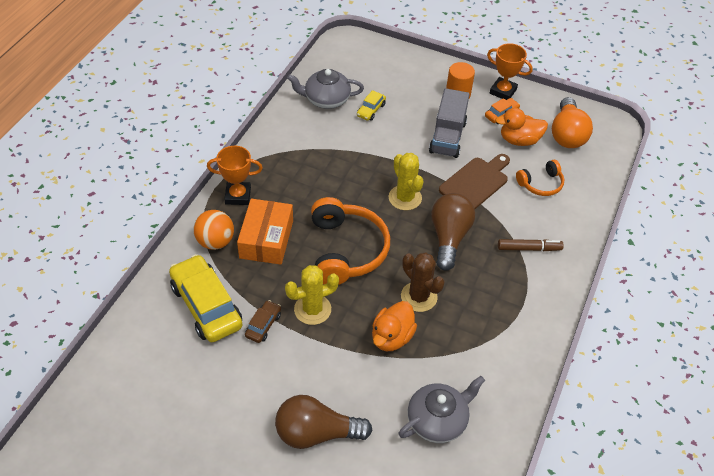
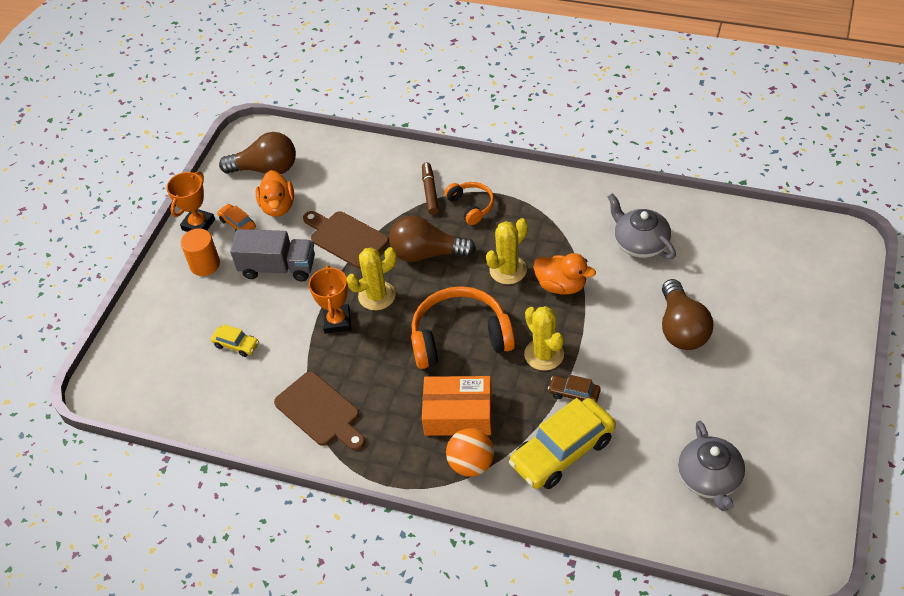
camera: 90 degrees left, 0 degrees up
orange trophy [207,146,263,205] -> orange trophy moved to [309,265,351,334]
grey teapot [287,69,364,109] -> grey teapot moved to [678,421,745,511]
brown cactus [401,252,445,312] -> yellow cactus [486,218,528,284]
orange headphones [516,160,564,196] -> orange headphones moved to [444,182,494,225]
orange light bulb [552,97,593,148] -> brown light bulb [219,132,296,174]
none -> brown cutting board [274,372,365,451]

